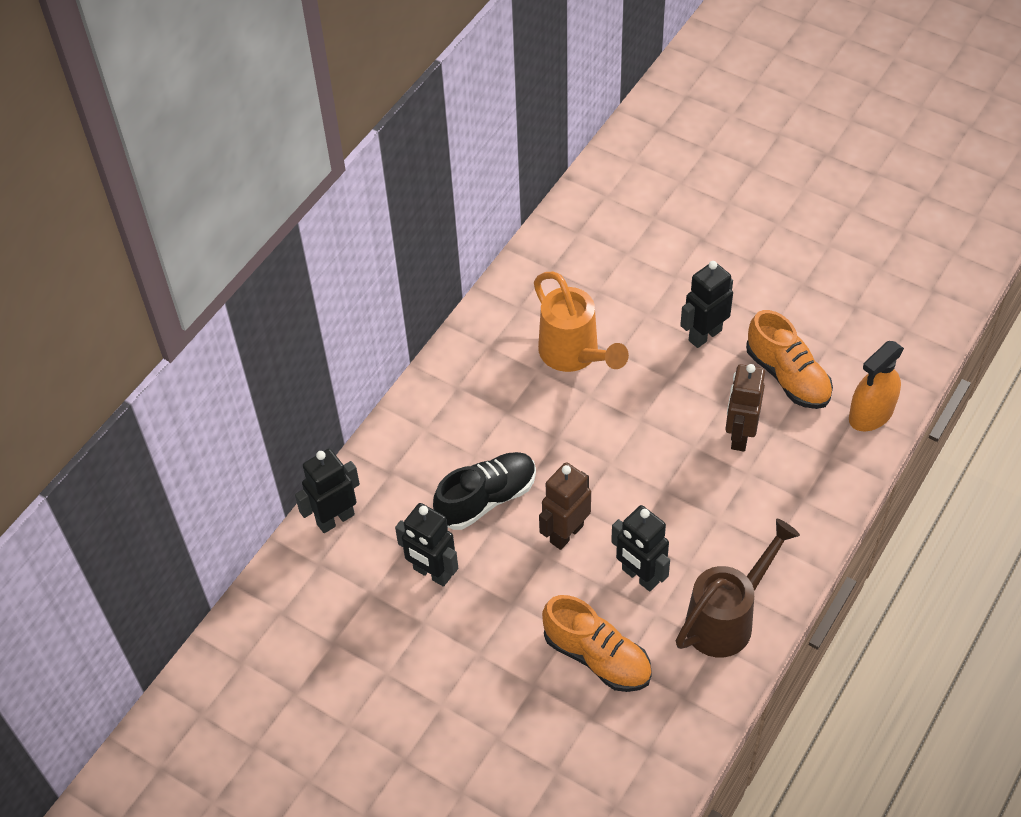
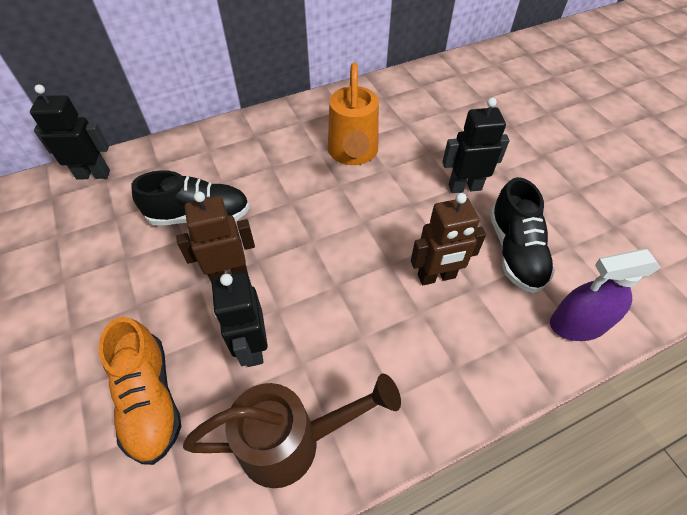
camera: 30 degrees right, 0 degrees up
black robot [395,503,458,587] -> none
brown robot [725,364,765,452] -> brown robot turned 150 degrees counterclockwise [411,193,486,285]
orange shoe [746,310,833,409] -> black shoe [490,177,555,293]
orange spray bottle [849,341,904,431] -> purple spray bottle [550,249,661,341]

